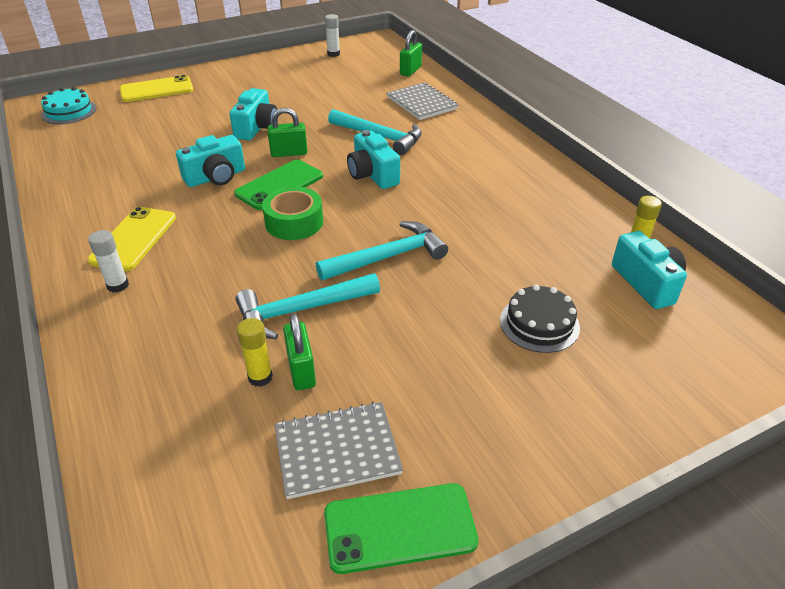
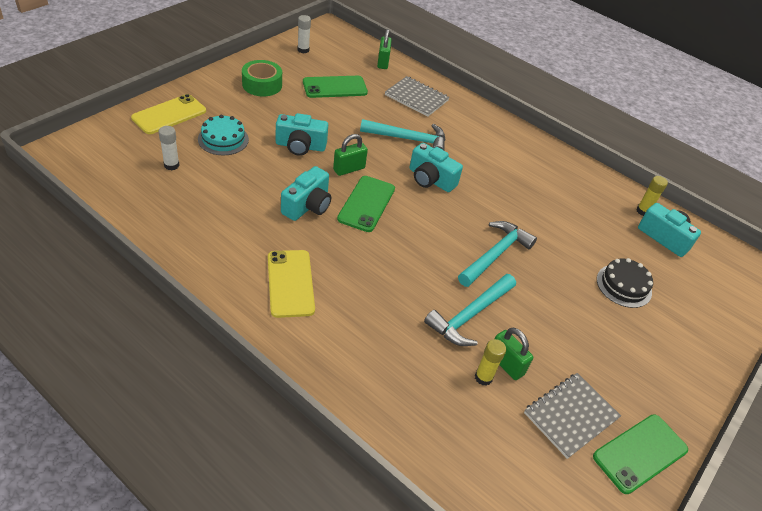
camera: 30 degrees left, 5 degrees up
turquoise cake [41,87,96,124] -> turquoise cake moved to [198,114,249,155]
white glue stick [88,230,129,293] -> white glue stick moved to [159,126,179,170]
turquoise camera [229,88,277,140] -> turquoise camera turned 105 degrees clockwise [276,113,328,156]
green tape [262,187,323,240] -> green tape moved to [242,60,282,96]
none -> green phone [303,76,368,98]

